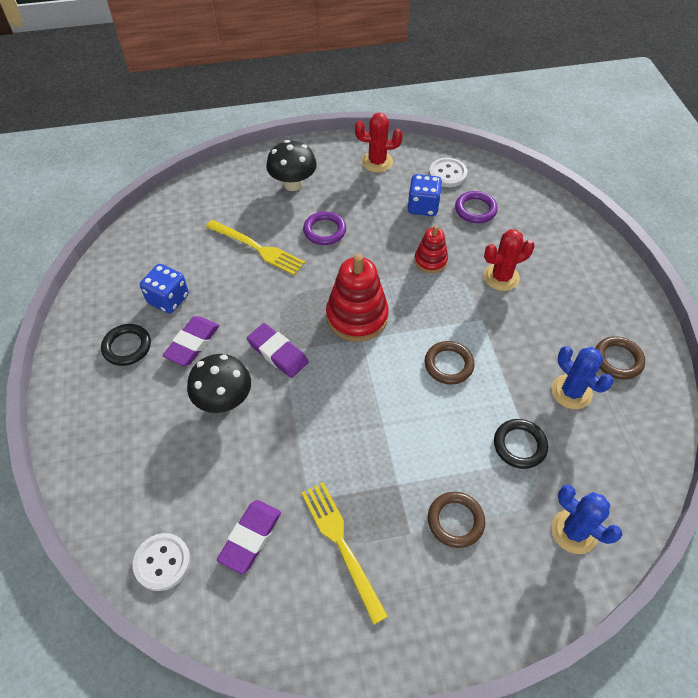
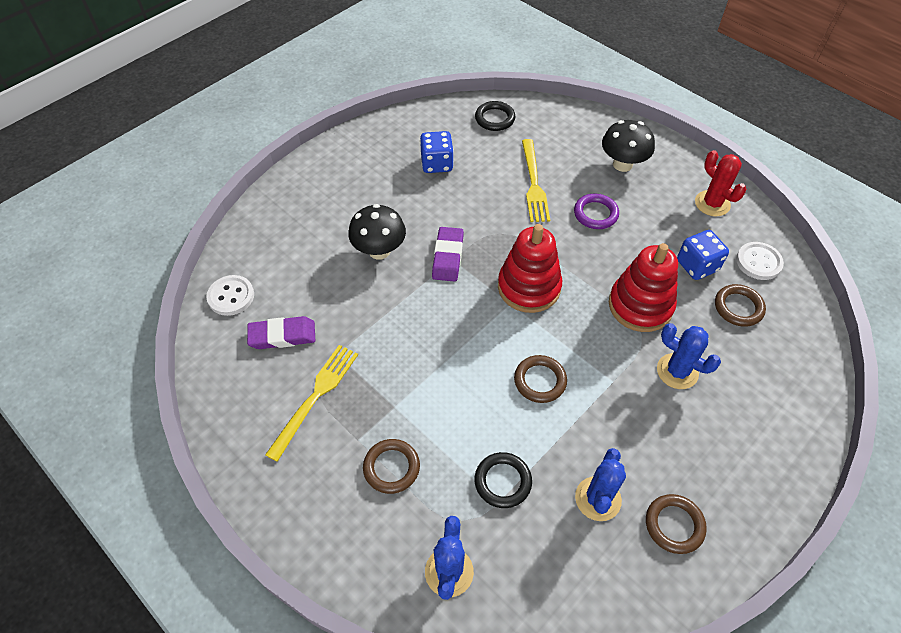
camera: 55 degrees right, 0 degrees up
black ring [101,324,151,366] -> black ring moved to [475,101,516,131]
purple eraser [162,316,219,366] -> none
red stacking toy [414,226,448,273] -> red stacking toy [609,243,678,332], size x1.76
purple ring [455,191,498,223] -> brown ring [715,284,766,327]
red cactus [484,229,535,291] -> blue cactus [657,323,721,389]

